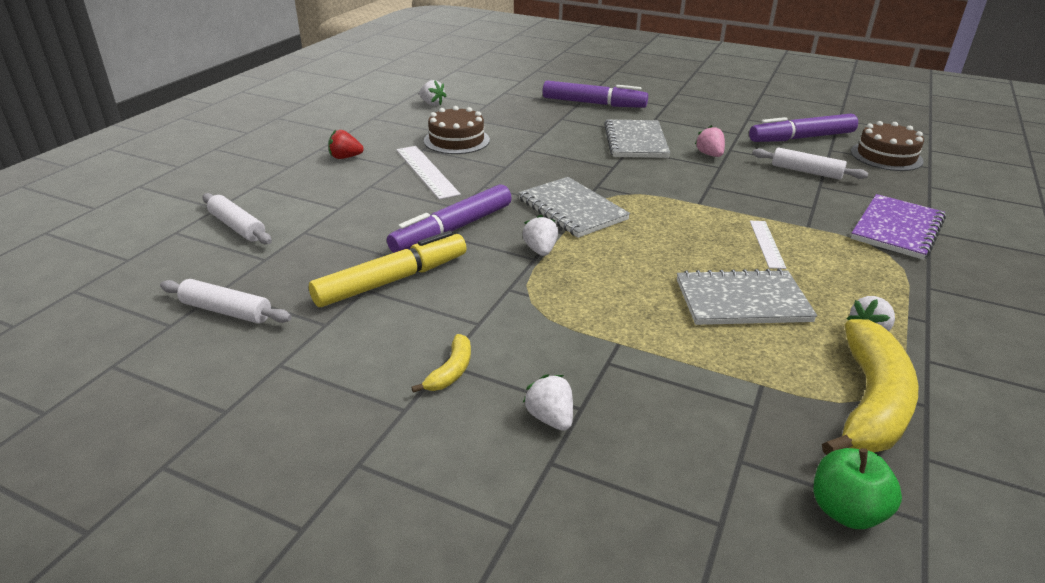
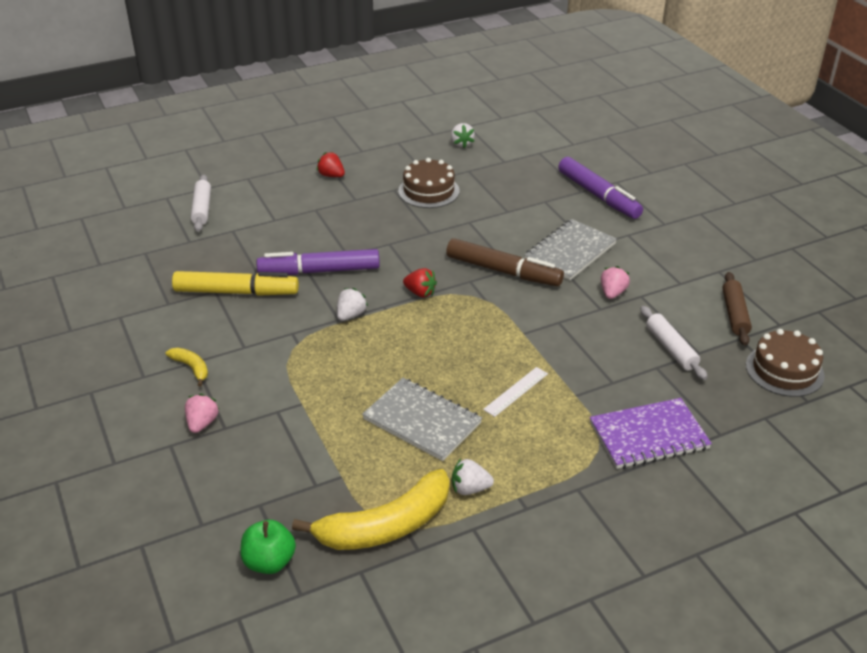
camera: 40 degrees right, 5 degrees up
white rolling pin [160,279,292,324] -> none
white ruler [396,146,461,200] -> none
yellow banana [411,334,471,393] -> yellow banana turned 105 degrees counterclockwise [165,348,208,387]
grey notebook [518,177,630,238] -> red strawberry [403,268,437,297]
white strawberry [523,374,573,431] -> pink strawberry [185,394,219,433]
purple marker [749,114,858,142] -> brown rolling pin [722,272,752,346]
none -> brown marker [446,238,564,286]

